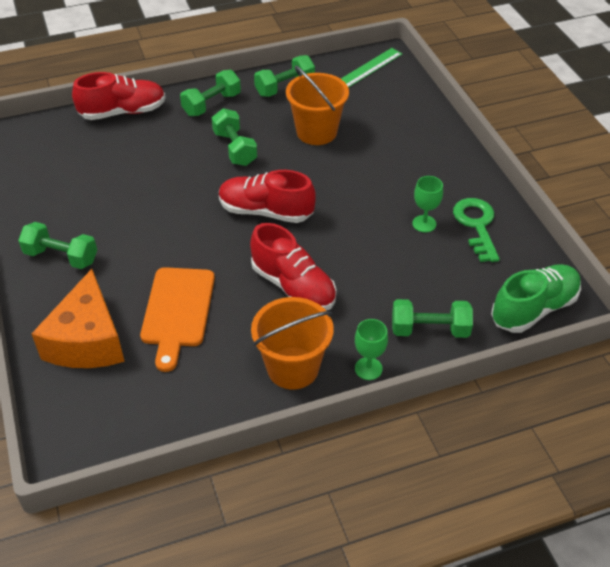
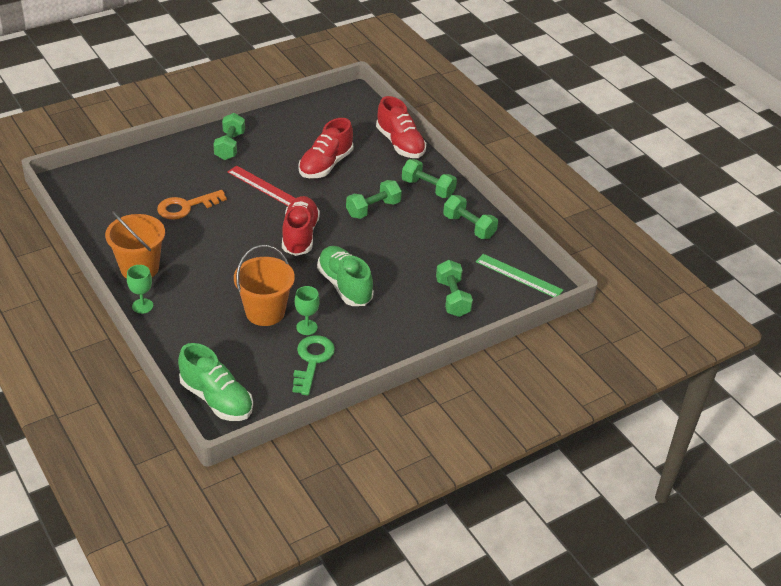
camera: 75 degrees right, 5 degrees down
orange cheese [32,269,125,368] -> none
orange cutting board [140,267,215,372] -> orange key [157,190,227,220]
red shoe [250,223,337,311] -> red shoe moved to [298,118,353,178]
orange bucket [286,66,349,145] -> orange bucket moved to [234,245,295,326]
green dumbbell [392,299,473,338] -> green dumbbell moved to [436,260,473,317]
green key [453,198,500,262] -> green key turned 60 degrees counterclockwise [293,335,335,395]
none -> red ruler [228,166,295,206]
none -> green shoe [317,246,374,306]

